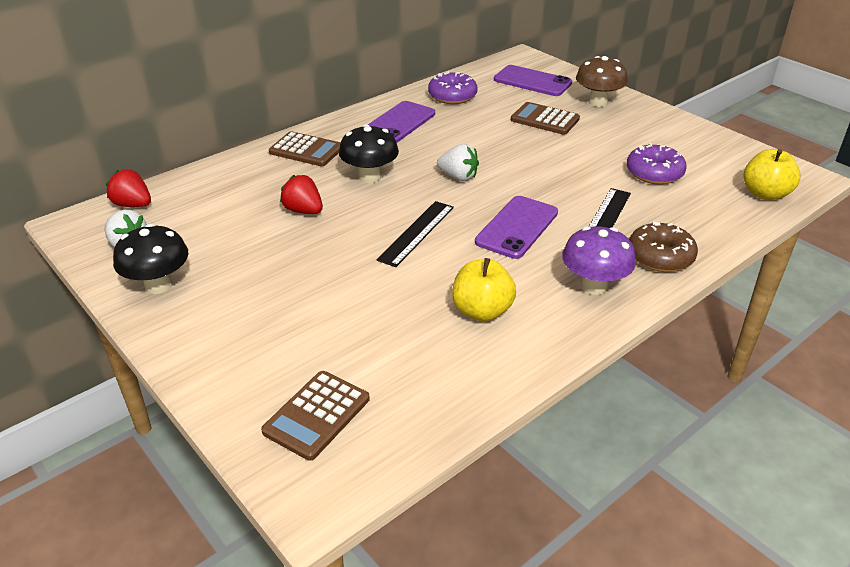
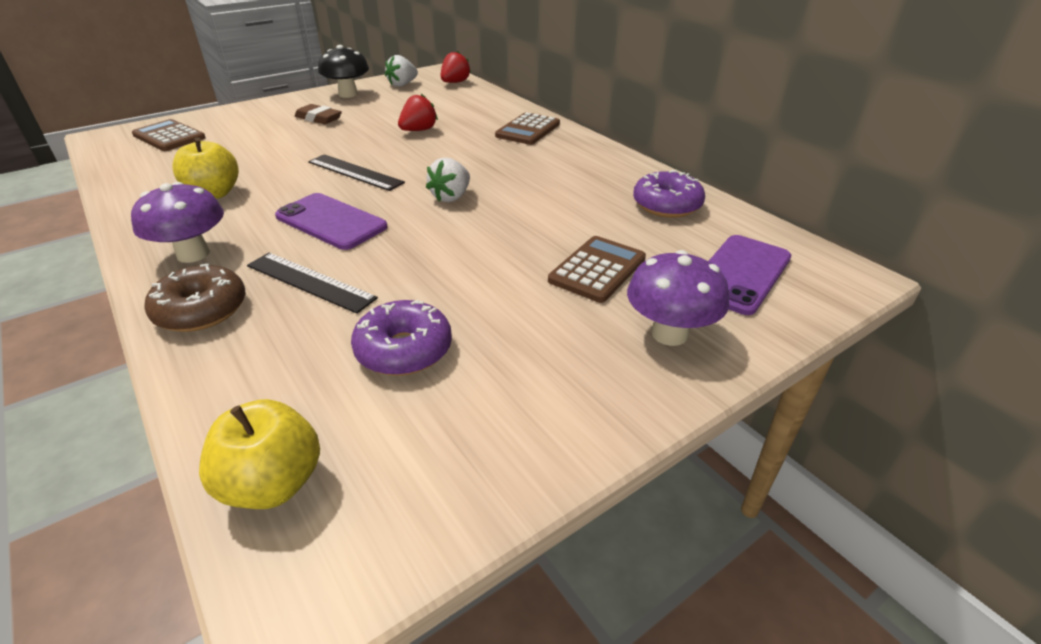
camera: 95 degrees right, 0 degrees up
black mushroom [339,124,399,183] -> none
purple phone [368,101,435,143] -> none
brown mushroom [576,56,628,107] -> purple mushroom [627,250,729,346]
none -> brown eraser [295,104,342,124]

